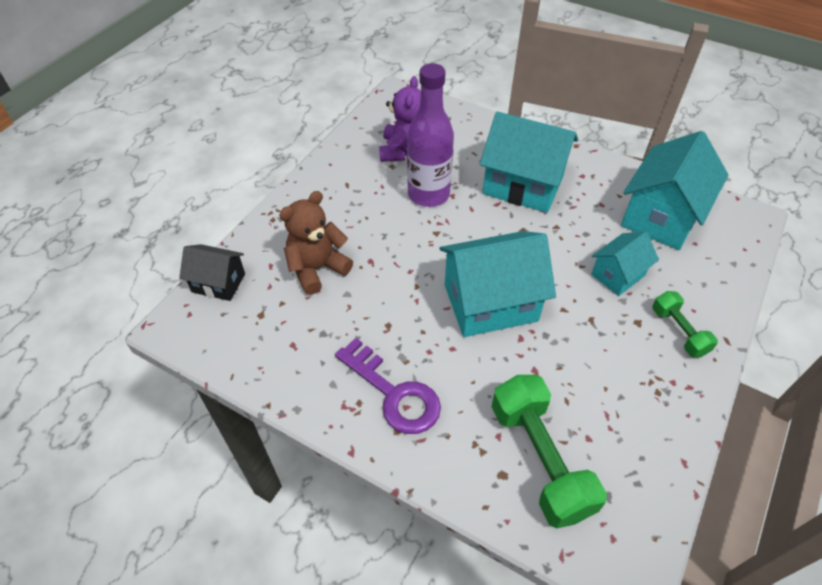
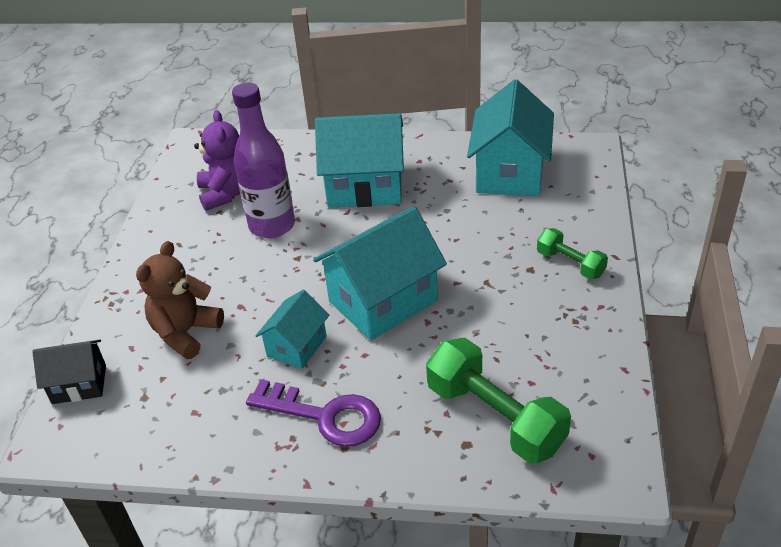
camera: 20 degrees left, 10 degrees down
turquoise house [591,231,659,296] -> turquoise house moved to [256,290,329,369]

